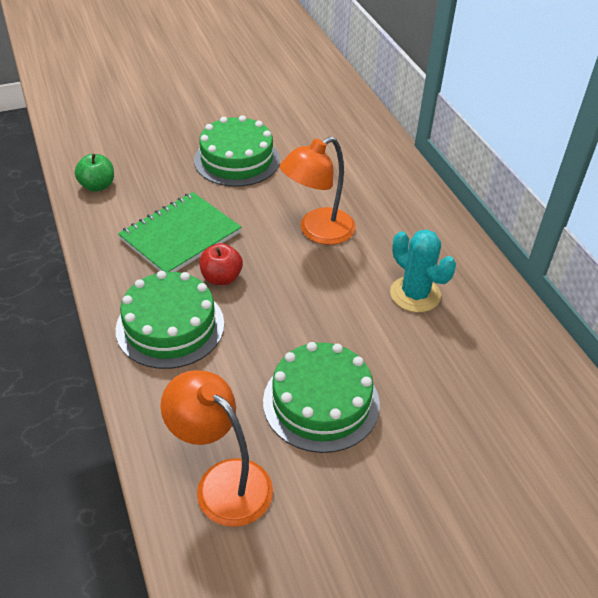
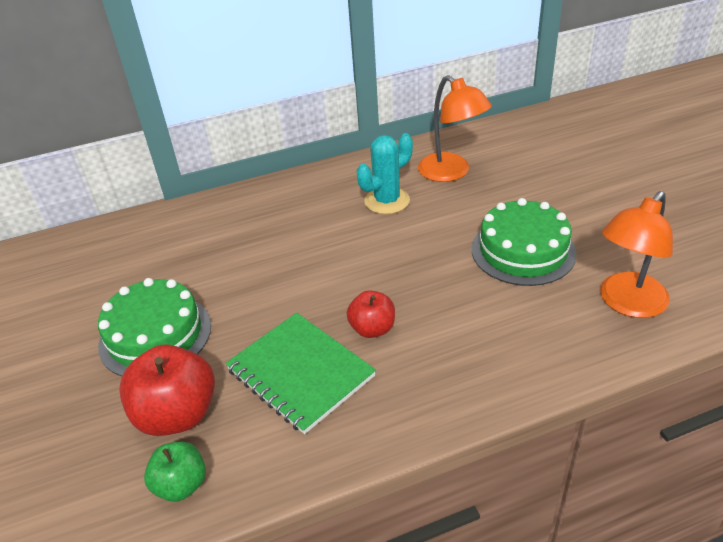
camera: 85 degrees left, 5 degrees down
green cake [116,271,224,369] -> none
orange lamp [280,136,356,245] -> orange lamp moved to [418,75,492,182]
none -> red apple [119,344,215,436]

